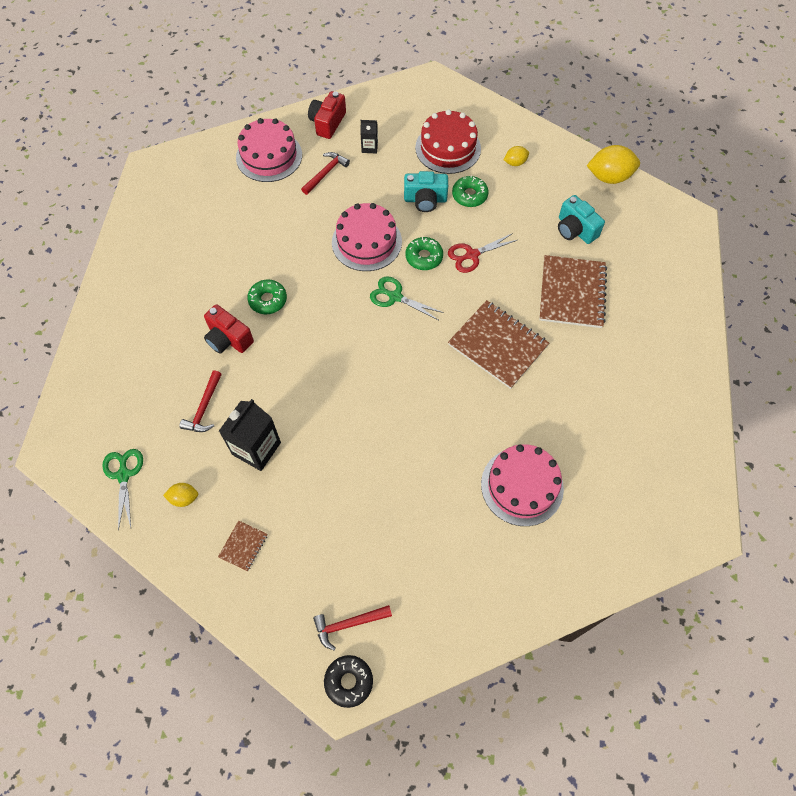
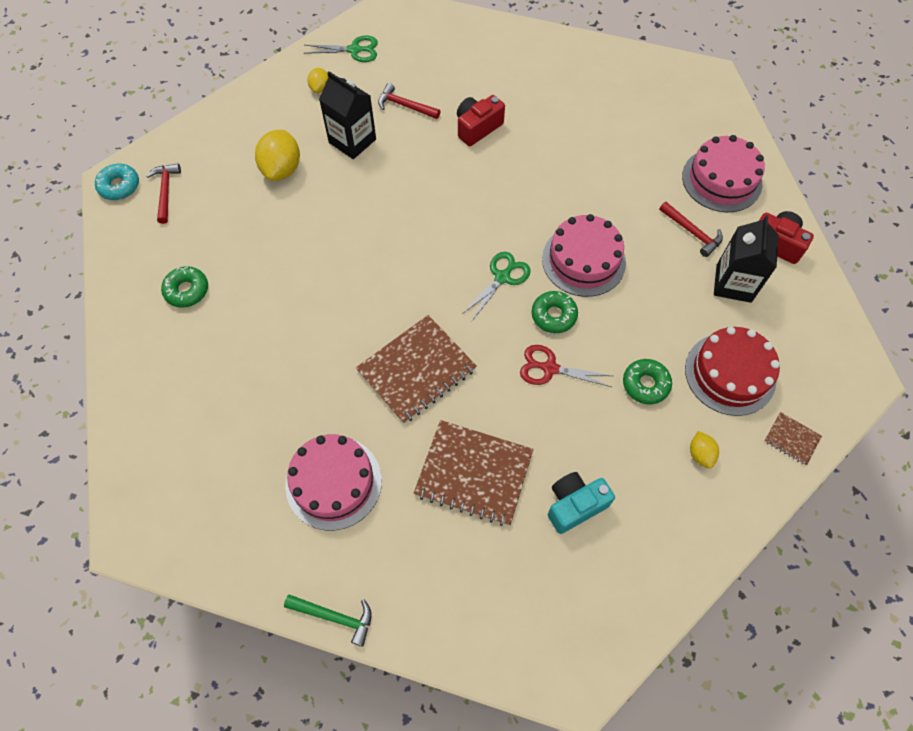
camera: 100 degrees right, 0 degrees up
brown notebook [218,520,268,571] -> brown notebook moved to [764,412,822,466]
green donut [247,280,287,314] -> green donut moved to [161,266,208,308]
black donut [324,655,373,708] -> turquoise donut [95,163,139,200]
black carton [360,120,378,154] -> black carton [714,216,779,303], size x1.90
turquoise camera [404,171,448,212] -> none
red scissors [448,233,517,273] -> red scissors turned 60 degrees counterclockwise [520,345,612,387]
pink cake [481,444,564,526] -> pink cake moved to [285,434,382,530]
yellow lemon [587,145,640,184] -> yellow lemon moved to [255,130,300,181]
none -> green hammer [284,595,372,647]

